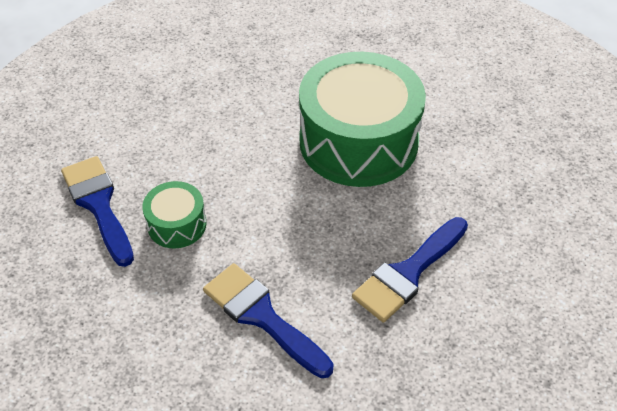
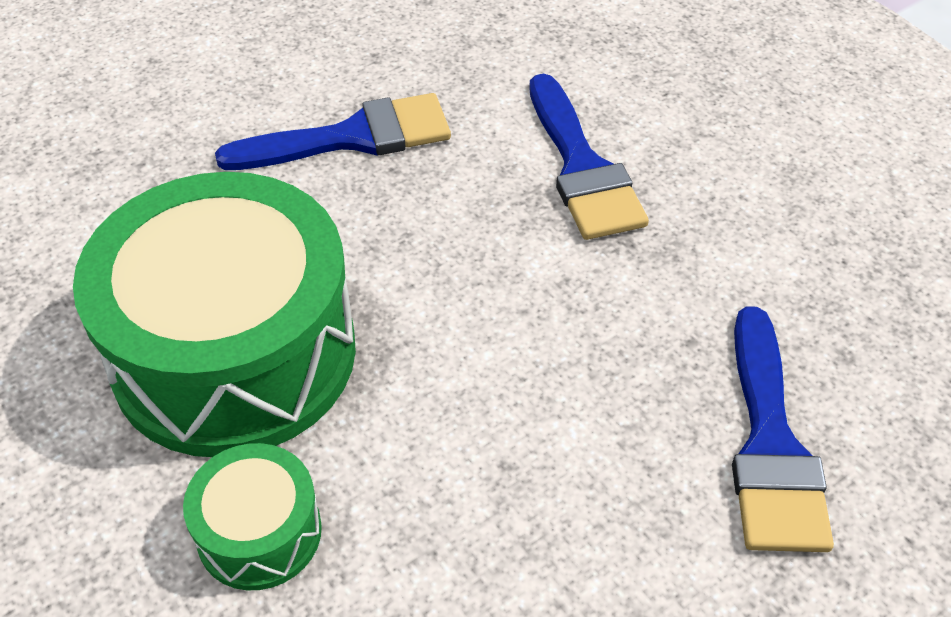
camera: 150 degrees left, 0 degrees up
green drum [142,181,207,248] -> green drum moved to [183,443,322,590]

